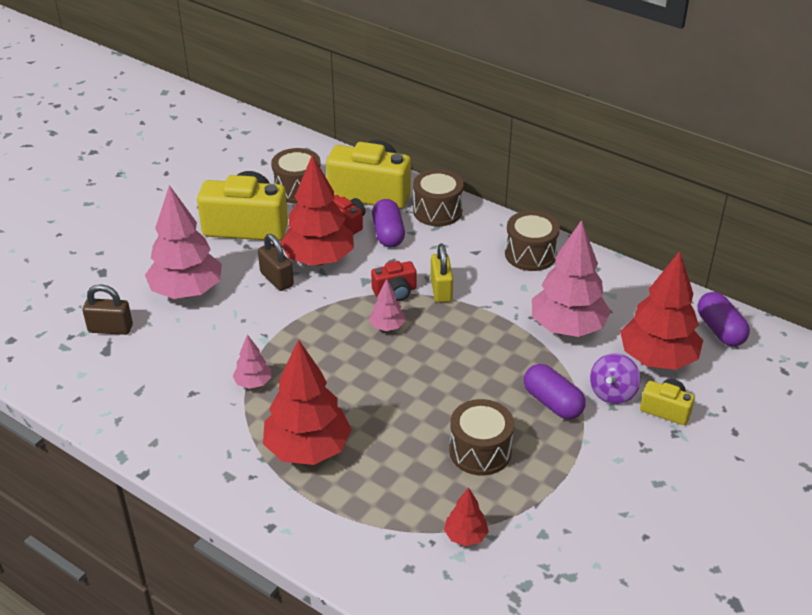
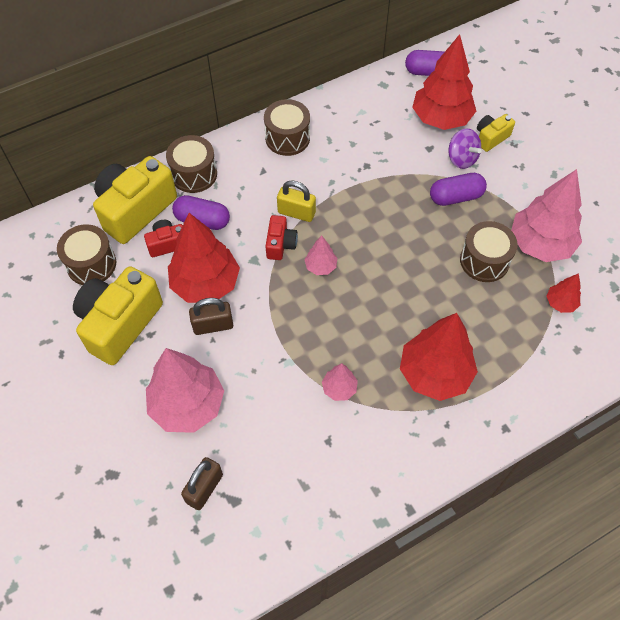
camera: 65 degrees left, 20 degrees up
pink tree [532,220,611,337] -> pink tree moved to [511,169,582,262]

